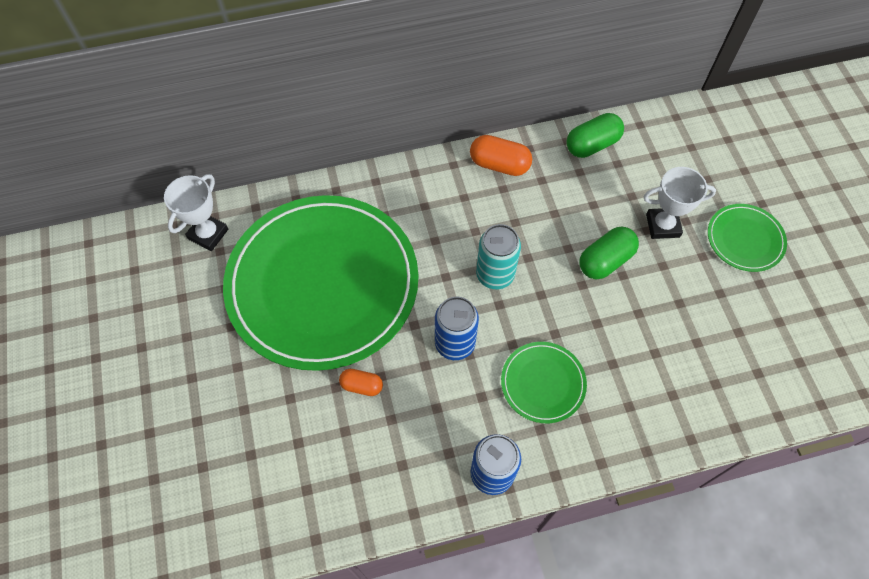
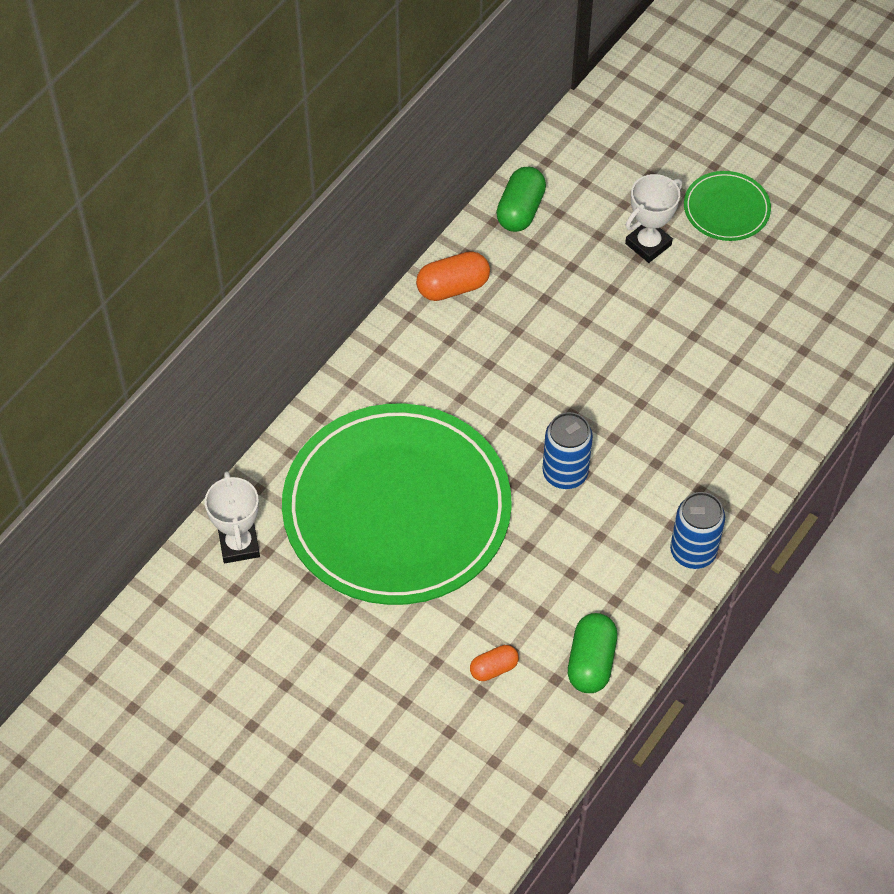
camera: 40 degrees left, 5 degrees down
orange capsule [339,369,383,396] -> orange capsule moved to [470,645,519,681]
turquoise can [476,224,521,289] -> none
green plate [501,342,587,423] -> none
green capsule [579,227,639,279] -> green capsule moved to [568,613,617,693]

